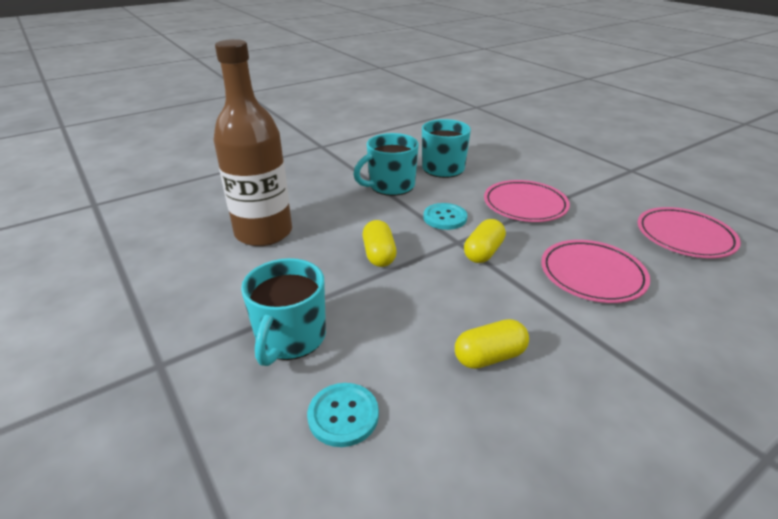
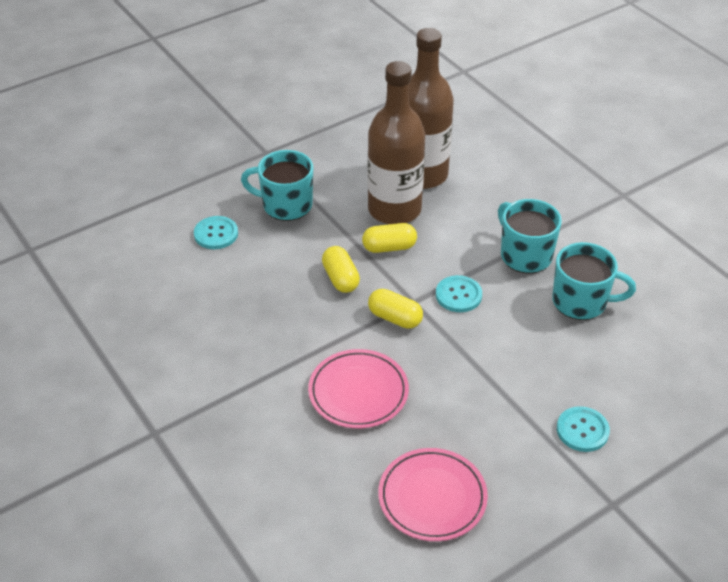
camera: 90 degrees right, 10 degrees up
yellow capsule [455,319,529,369] -> yellow capsule moved to [322,246,360,293]
pink plate [484,180,570,222] -> none
none -> brown bottle [368,61,425,224]
none -> turquoise button [557,406,610,452]

